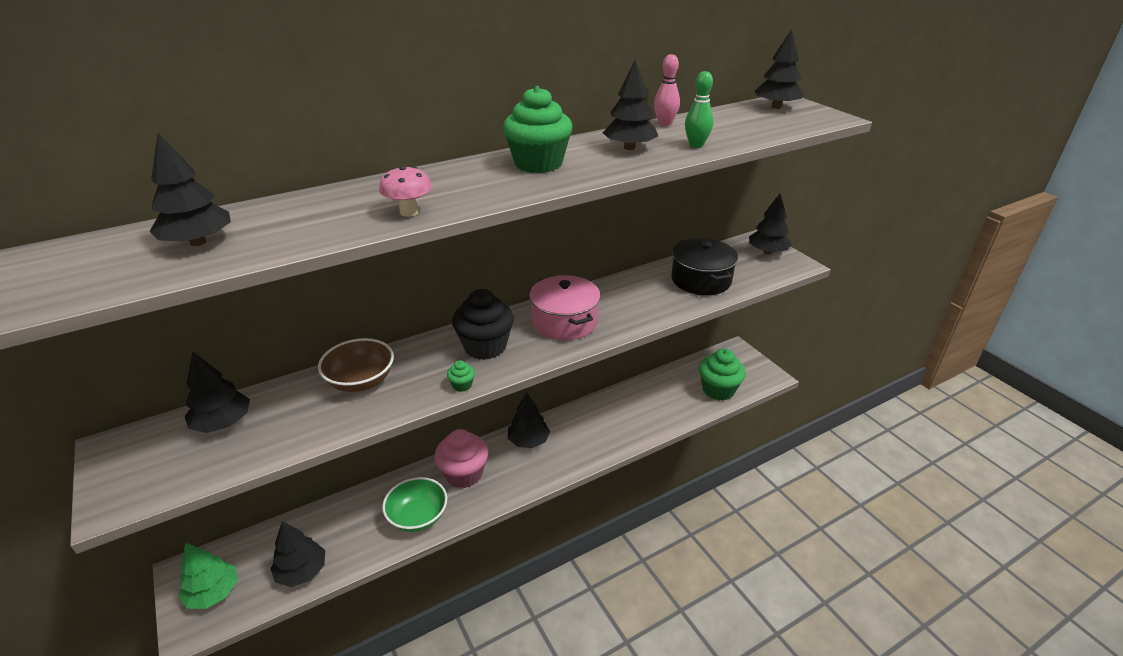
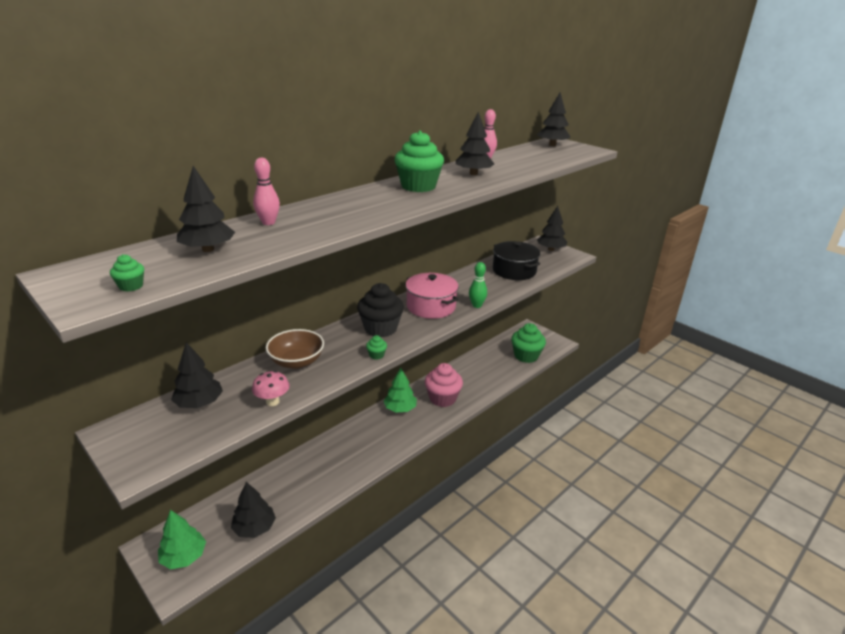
camera: 15 degrees left, 5 degrees down
pink mushroom [379,166,432,217] -> pink mushroom moved to [252,371,289,406]
green bowl [382,477,447,532] -> none
pink cupcake [434,429,488,488] -> pink cupcake moved to [425,363,463,407]
black tree [508,392,550,448] -> green tree [384,368,417,413]
green bowling pin [685,71,713,148] -> green bowling pin moved to [469,262,487,308]
none -> green cupcake [110,254,144,292]
none -> pink bowling pin [253,158,280,225]

